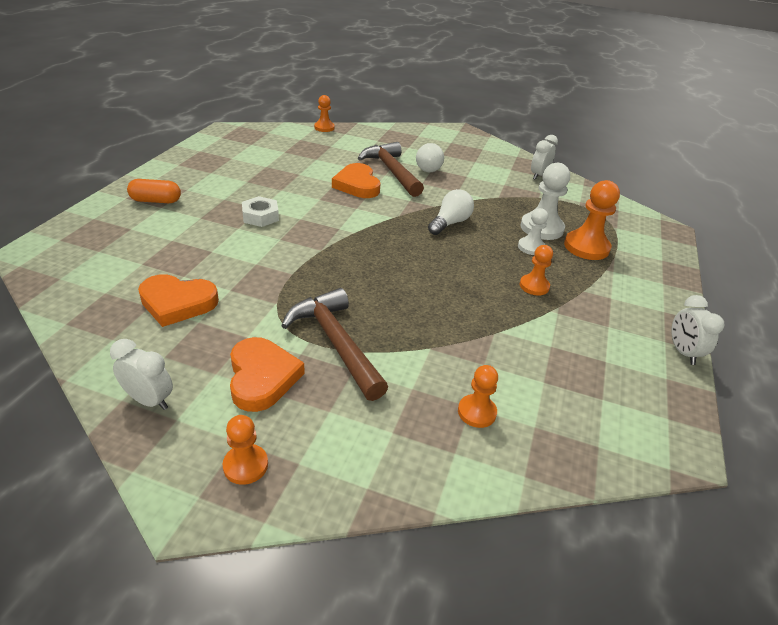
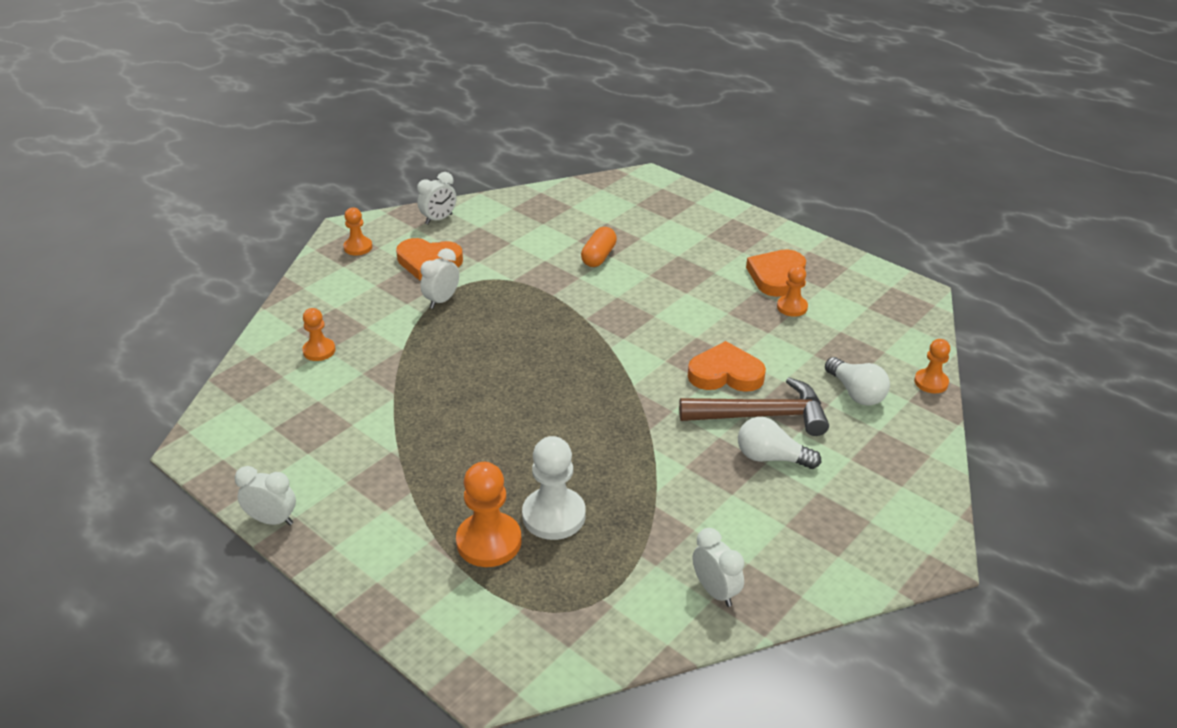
camera: 115 degrees right, 0 degrees up
orange capsule [127,179,181,203] -> orange capsule moved to [581,227,617,267]
orange heart [138,274,219,327] -> orange heart moved to [746,249,806,297]
white nut [242,196,279,227] -> none
brown hammer [281,288,388,401] -> white clock [420,248,459,309]
white light bulb [428,189,474,235] -> white light bulb moved to [825,357,890,406]
white pawn [518,208,548,255] -> none
orange pawn [520,245,553,295] -> orange pawn moved to [777,266,808,317]

